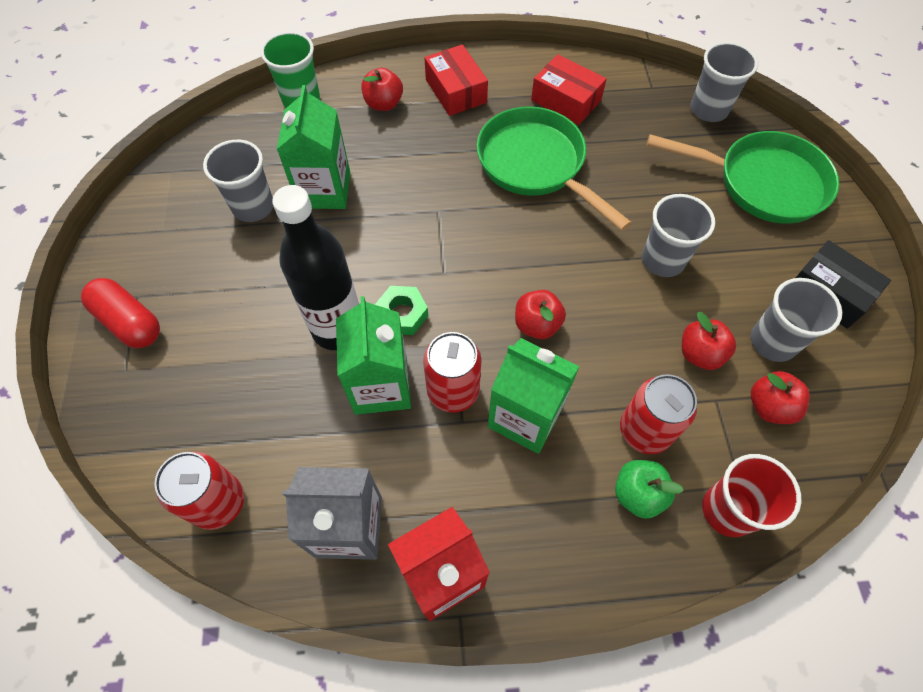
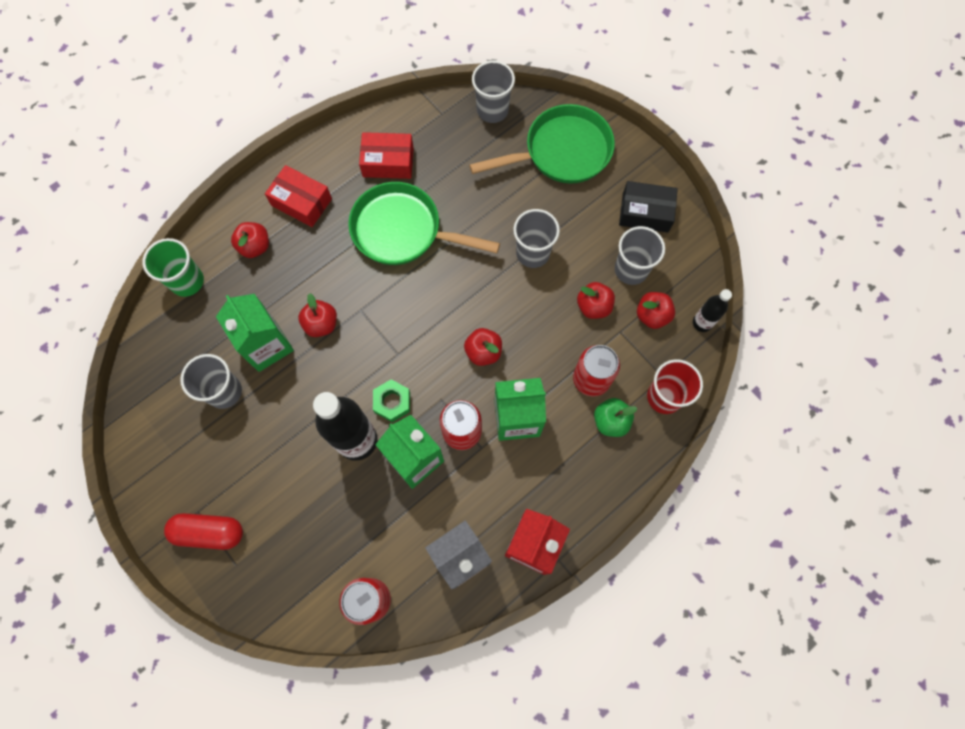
camera: 35 degrees left, 10 degrees up
none -> red apple [298,293,337,337]
none -> black bottle [693,289,732,332]

